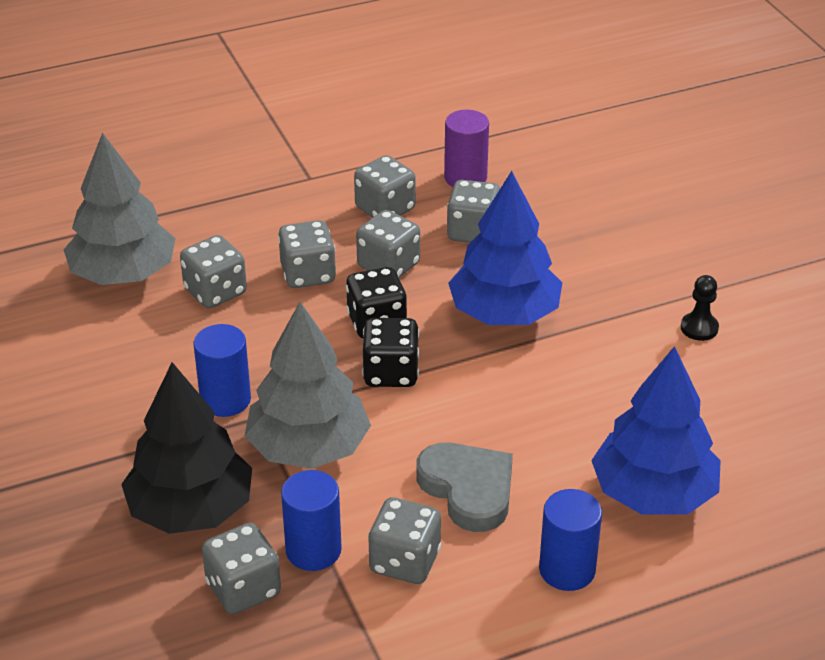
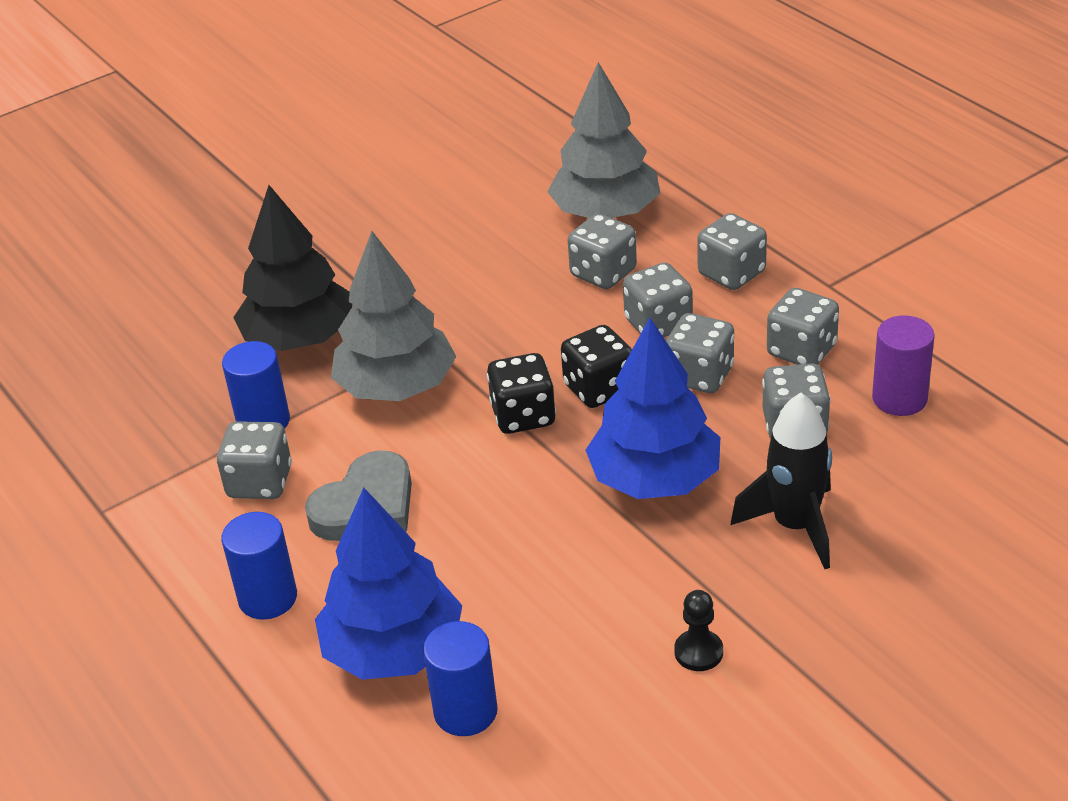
camera: 80 degrees right, 0 degrees up
blue cylinder [194,324,251,417] -> blue cylinder moved to [423,621,498,736]
grey dice [202,523,281,614] -> grey dice moved to [697,213,767,290]
none -> black rocket [731,393,832,569]

